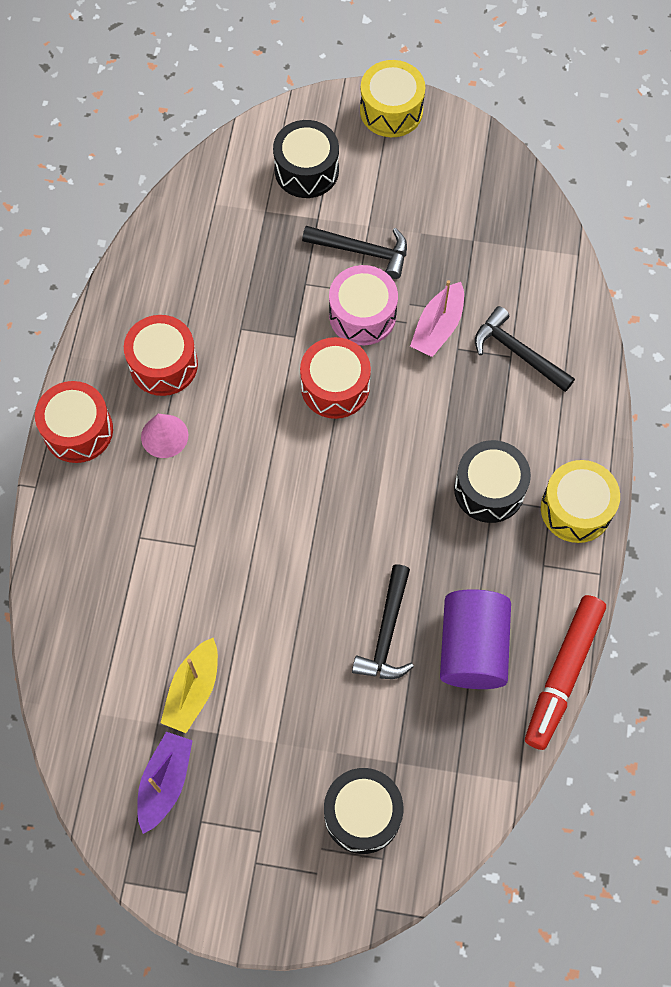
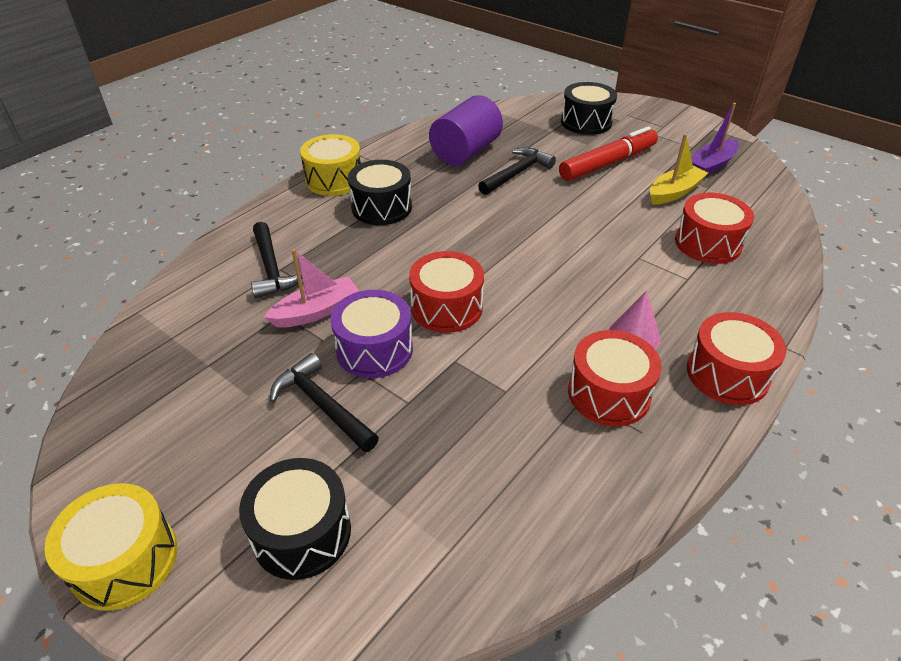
camera: 150 degrees left, 25 degrees down
pink drum [329,265,398,345] -> purple drum [330,290,413,378]
red marker [525,595,606,750] -> red marker moved to [559,126,658,181]
none -> red drum [675,193,754,264]

